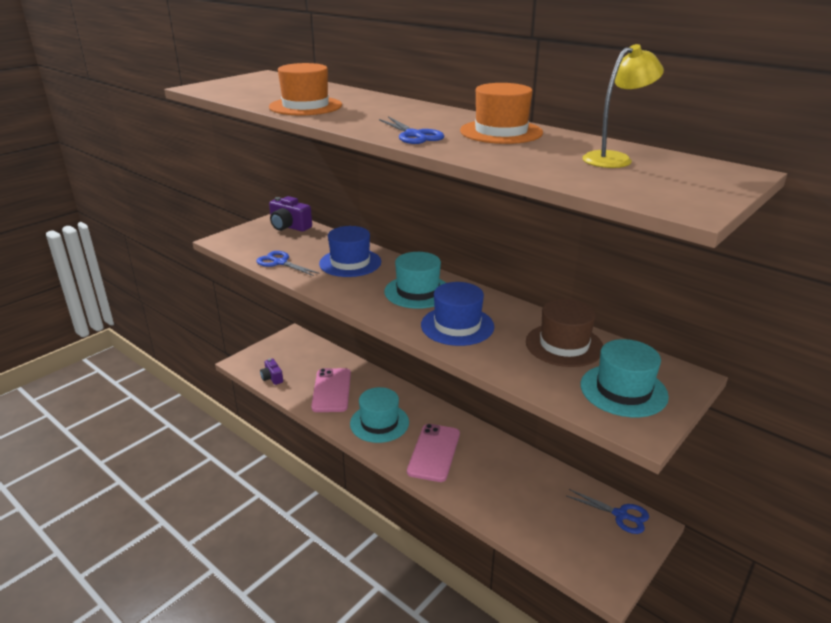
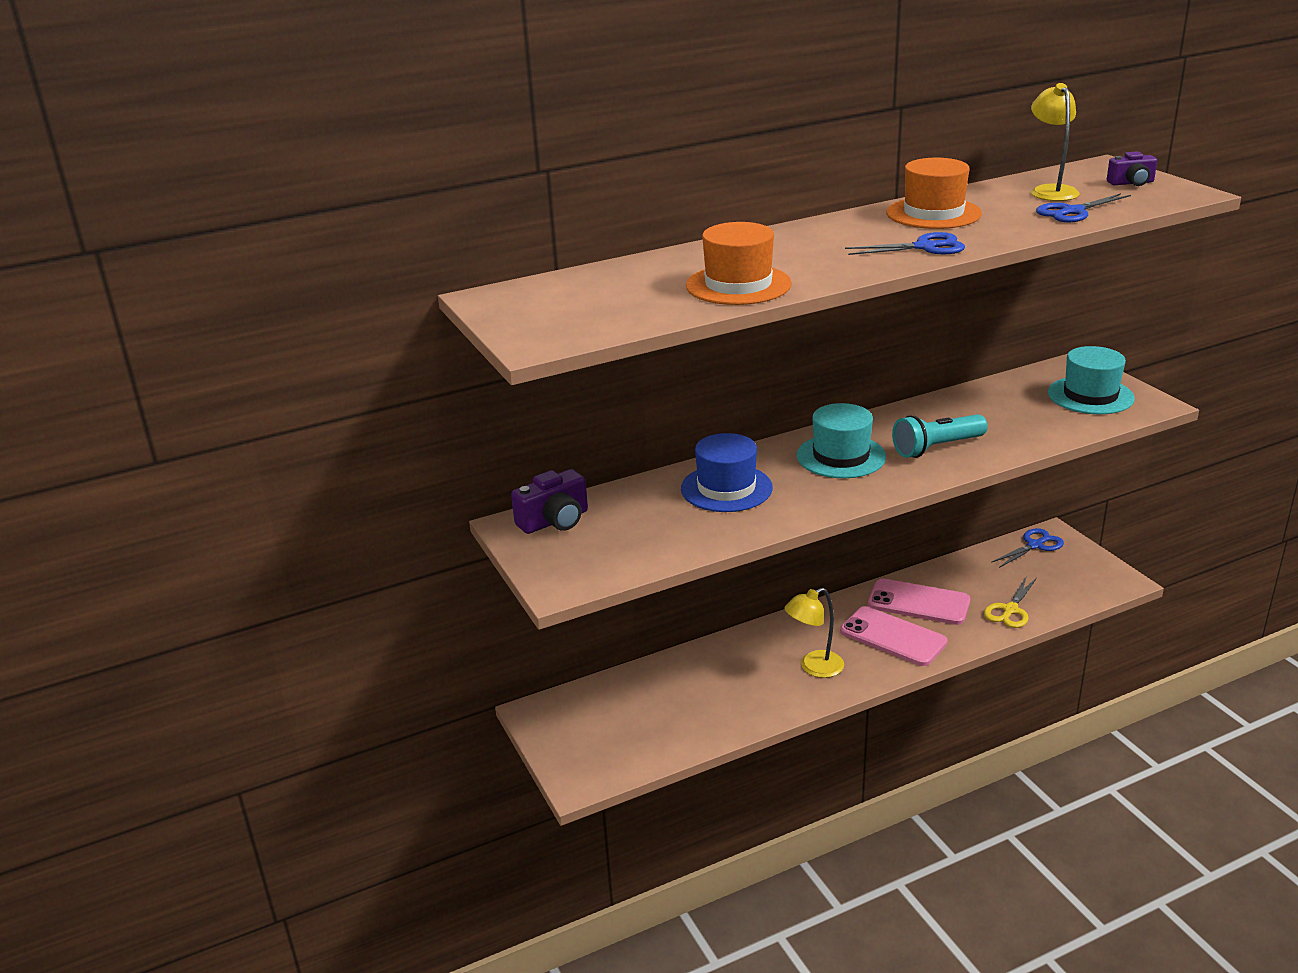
camera: 65 degrees left, 0 degrees up
blue scissors [256,251,320,276] -> blue scissors moved to [1036,193,1131,222]
purple camera [260,359,283,385] -> purple camera moved to [1107,151,1157,186]
pink phone [311,368,351,412] -> pink phone moved to [868,578,970,625]
turquoise hat [350,387,409,443] -> yellow lamp [784,588,844,678]
blue hat [421,282,494,346] -> turquoise flashlight [892,414,988,458]
brown hat [526,299,603,367] -> none
none -> yellow scissors [984,576,1037,628]

